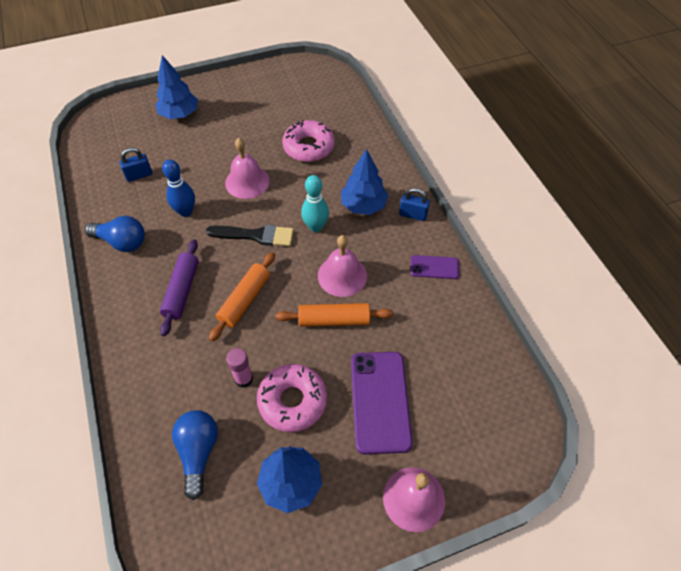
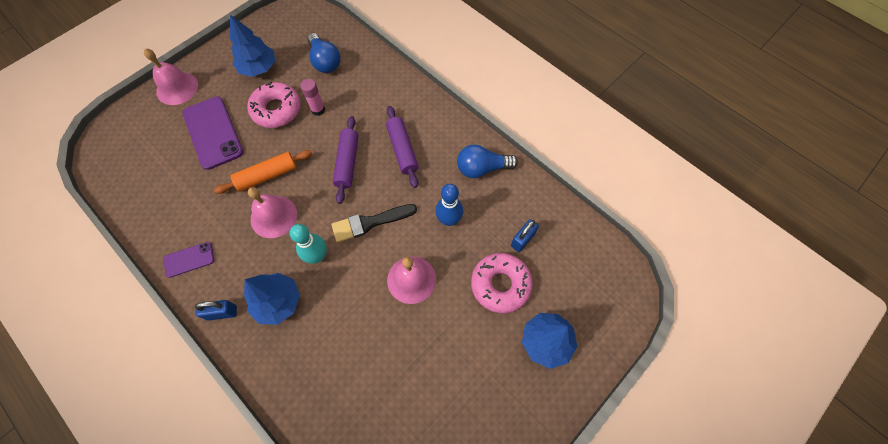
camera: 155 degrees right, 10 degrees up
orange rolling pin [209,252,275,341] -> purple rolling pin [333,116,358,204]
pink donut [282,120,335,162] -> pink donut moved to [471,253,533,313]

